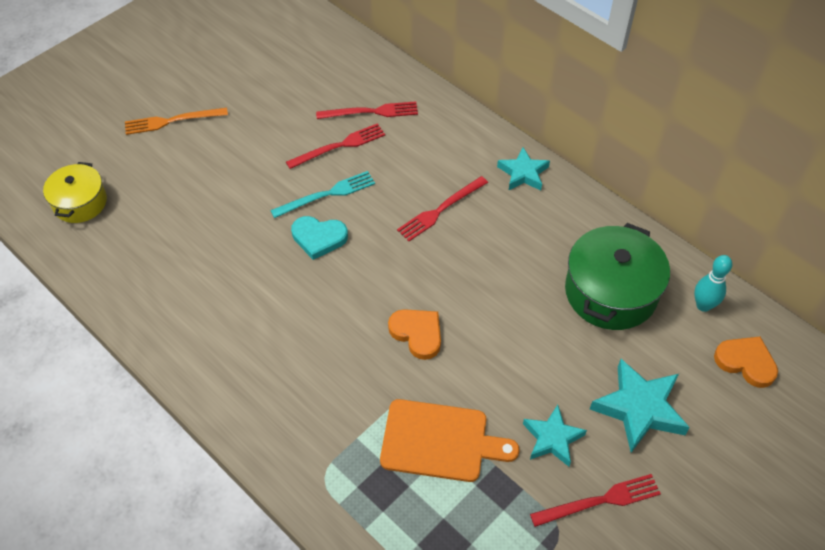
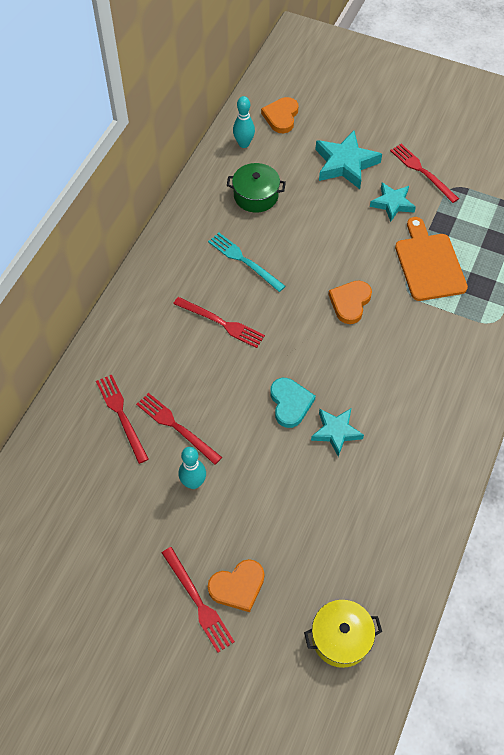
camera: 110 degrees left, 5 degrees up
orange fork [125,108,228,135] -> red fork [162,547,235,653]
turquoise fork [270,171,375,218] -> turquoise fork moved to [208,233,286,292]
turquoise star [497,147,550,191] -> turquoise star moved to [311,408,364,457]
green pot [565,223,670,330] -> green pot [227,163,286,213], size x0.62
none -> turquoise bowling pin [179,447,206,489]
none -> orange heart [208,559,264,612]

